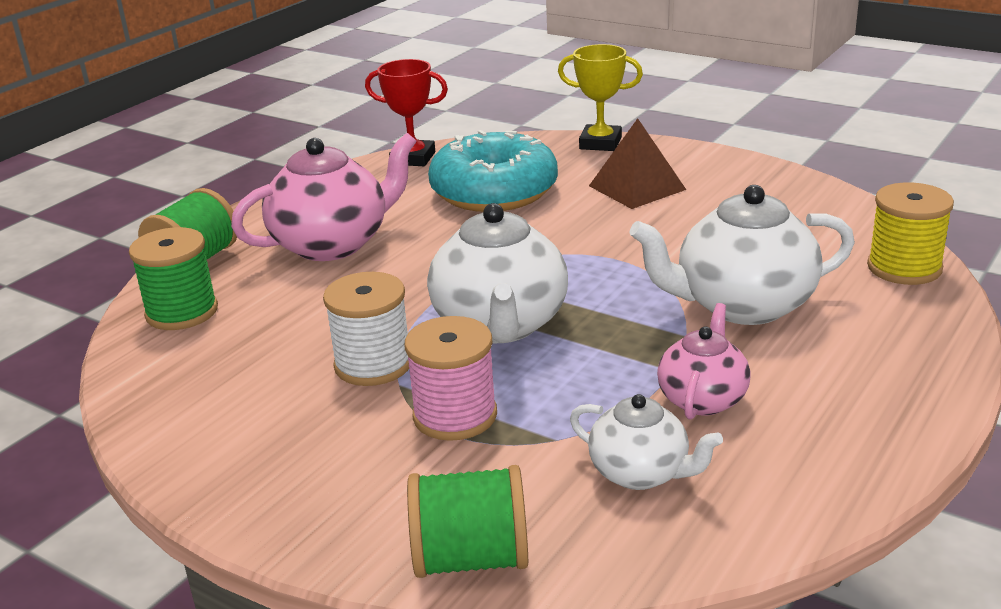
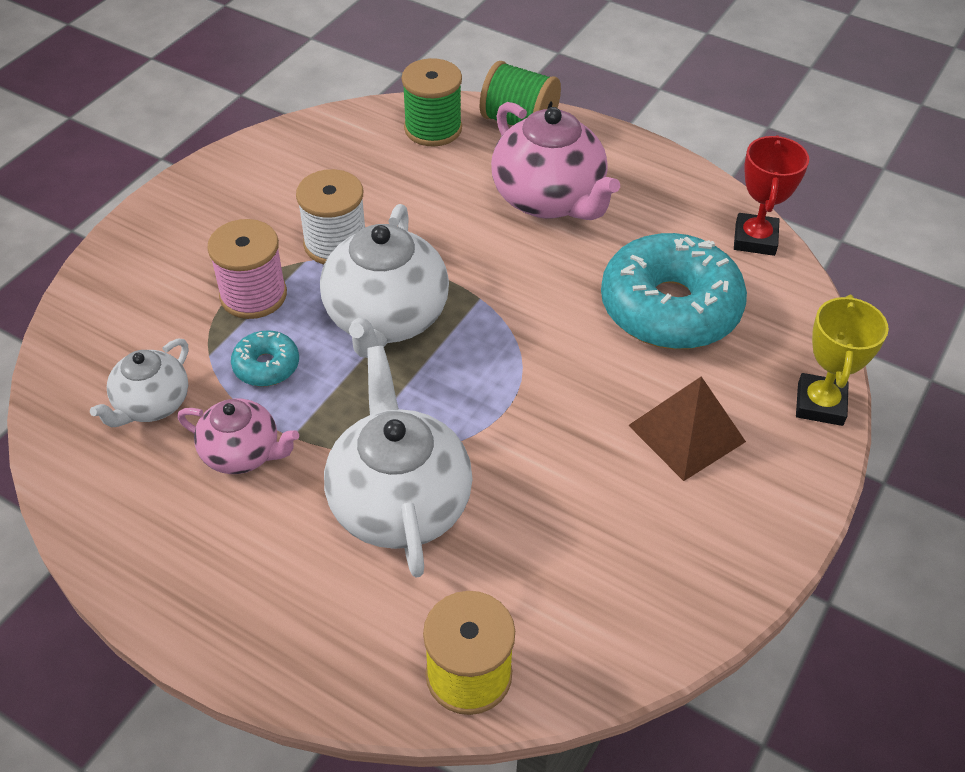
camera: 85 degrees right, 20 degrees up
green spool [407,465,528,578] -> none
white teapot [427,203,568,343] -> white teapot turned 75 degrees counterclockwise [320,204,449,358]
none -> turquoise donut [231,330,299,387]

